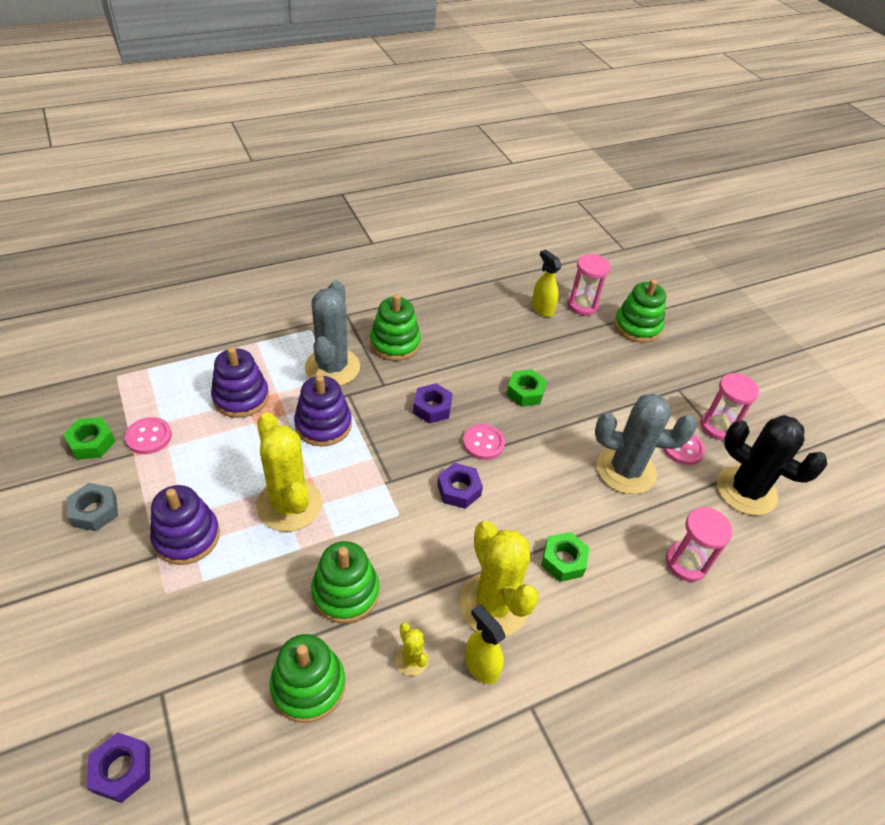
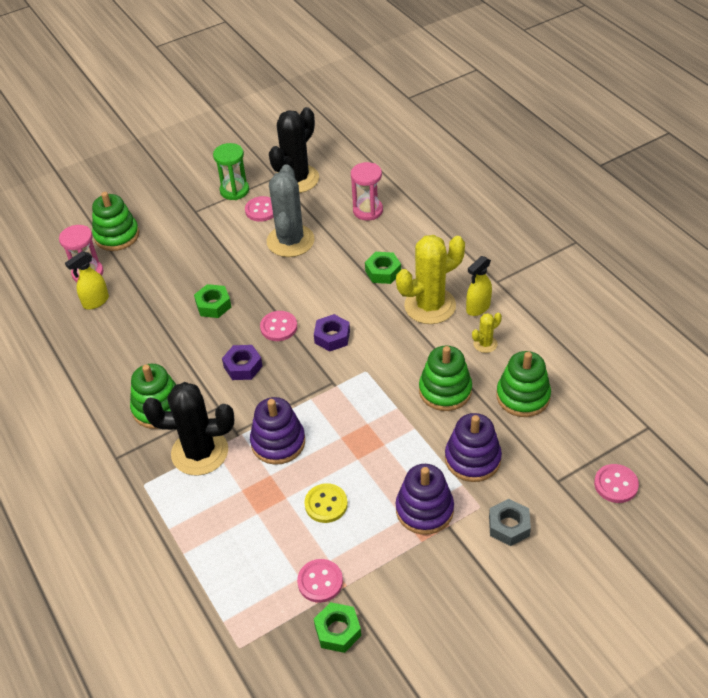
camera: 90 degrees left, 0 degrees up
grey nut [67,483,118,531] -> grey nut moved to [489,499,531,546]
purple nut [87,732,150,803] -> pink button [594,464,639,503]
purple stacking toy [211,347,269,418] -> purple stacking toy moved to [445,413,502,482]
yellow cactus [256,412,322,532] -> none
grey cactus [305,280,360,386] -> black cactus [143,382,234,476]
pink hourglass [700,373,759,440] -> green hourglass [213,143,249,200]
none -> yellow button [304,483,348,523]

